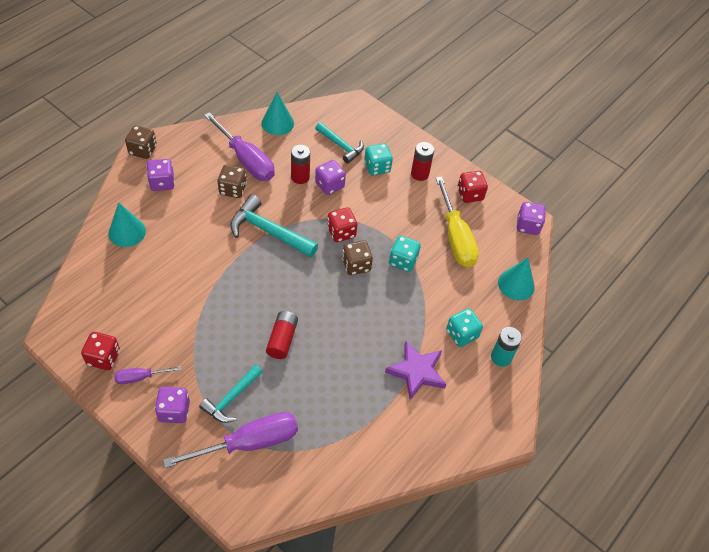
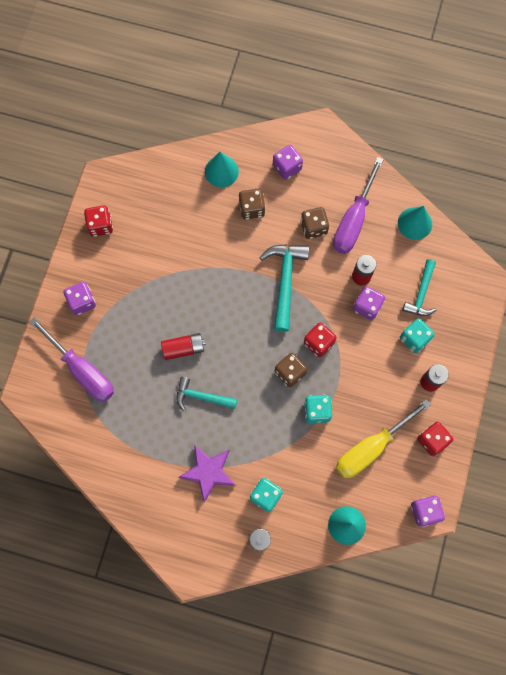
camera: 70 degrees right, 20 degrees up
purple screwdriver [114,366,182,384] -> none
brown dice [125,125,157,159] -> brown dice moved to [239,189,265,220]
turquoise hammer [199,365,262,423] -> turquoise hammer moved to [176,377,237,411]

